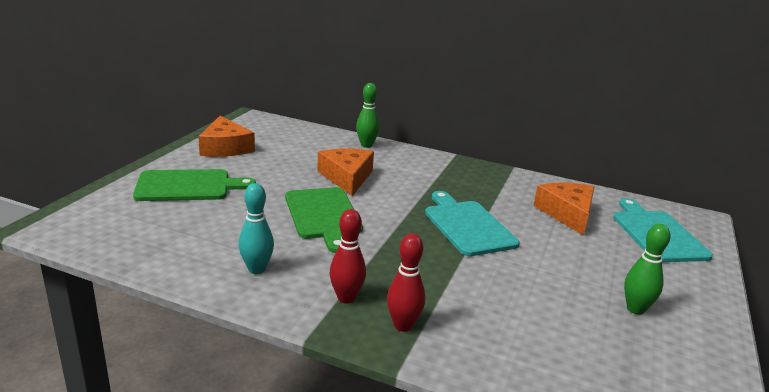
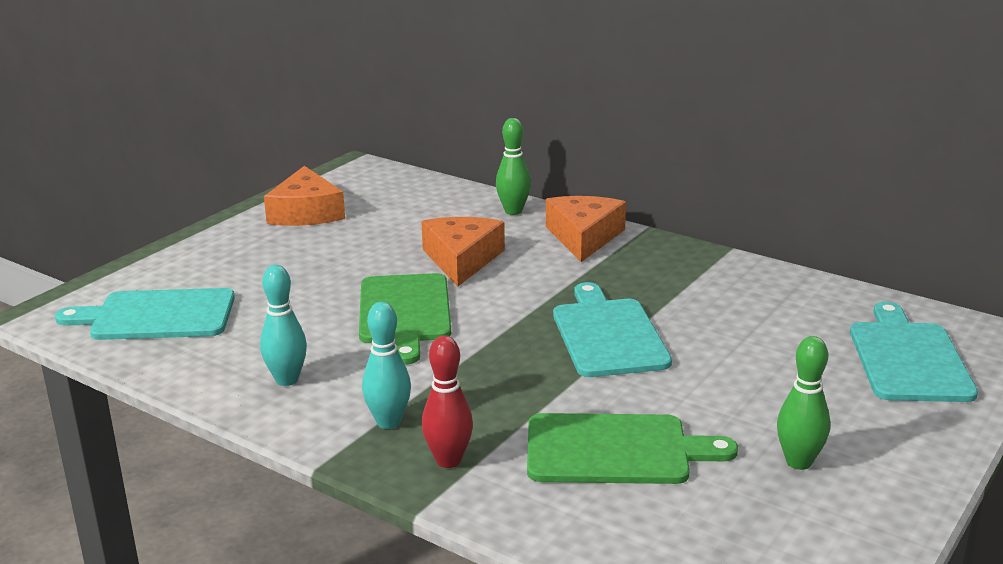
camera: 15 degrees right, 0 degrees up
green cutting board [133,169,256,201] -> green cutting board moved to [527,413,738,484]
red bowling pin [330,209,366,304] -> turquoise bowling pin [362,302,411,429]
orange cheese [533,182,595,236] -> orange cheese moved to [546,196,626,262]
none -> turquoise cutting board [55,288,235,340]

